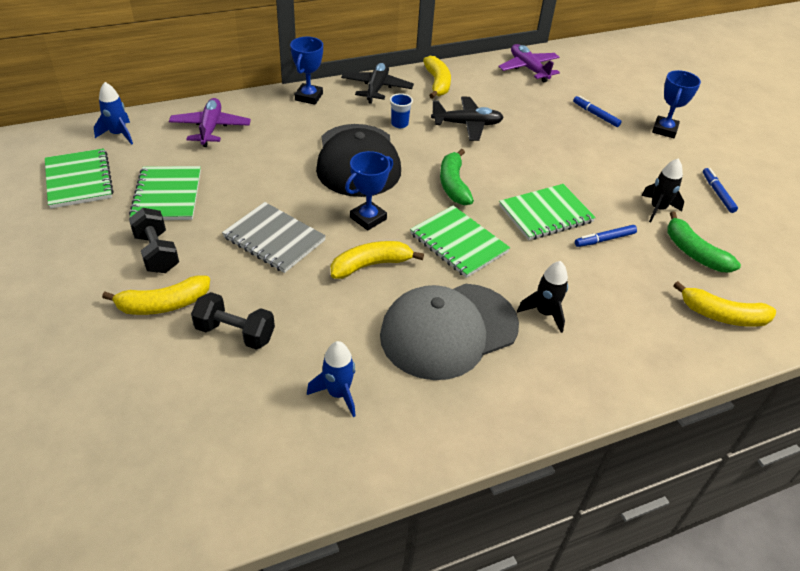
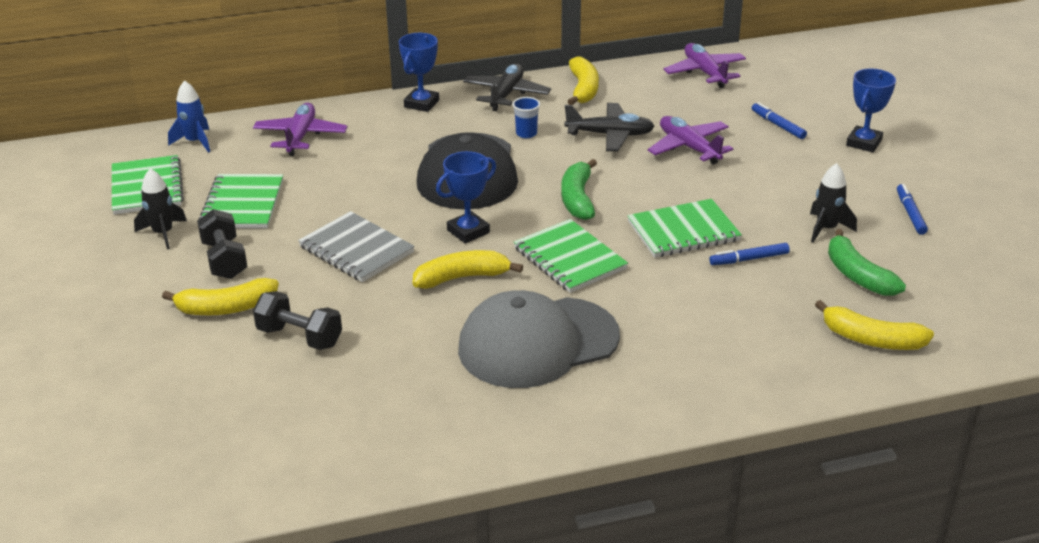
camera: 10 degrees right, 10 degrees down
blue rocket [307,341,356,417] -> none
black rocket [517,261,568,333] -> black rocket moved to [134,168,187,250]
none -> purple plane [648,116,733,165]

